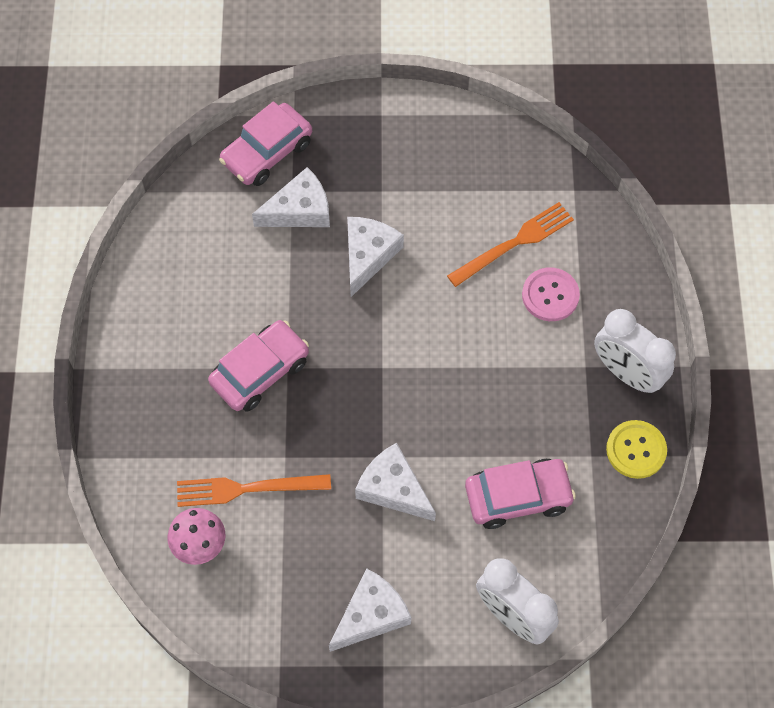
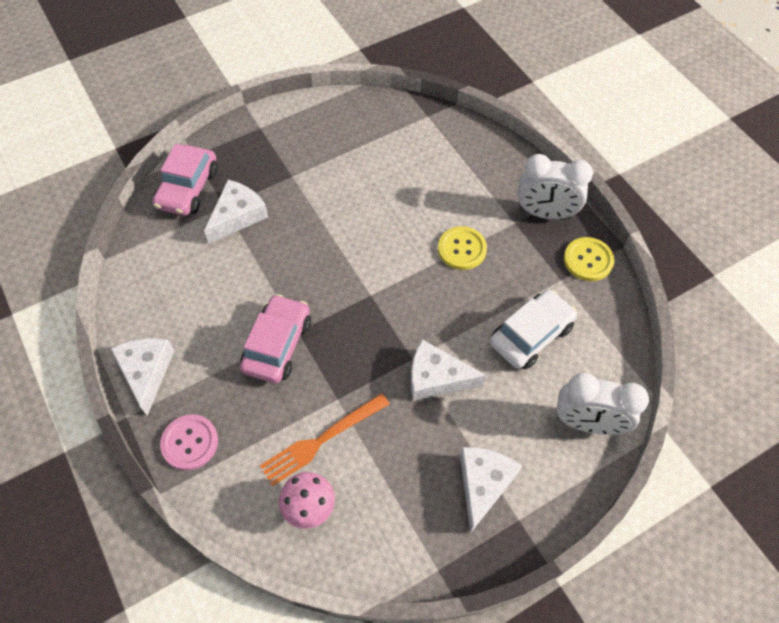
camera: 30 degrees left, 5 degrees down
white cheese [347,217,404,297] -> white cheese moved to [110,338,175,416]
orange fork [447,202,574,287] -> none
pink car [465,459,576,529] -> white car [490,289,577,369]
pink button [522,267,580,321] -> pink button moved to [160,414,218,470]
none -> yellow button [438,226,487,270]

